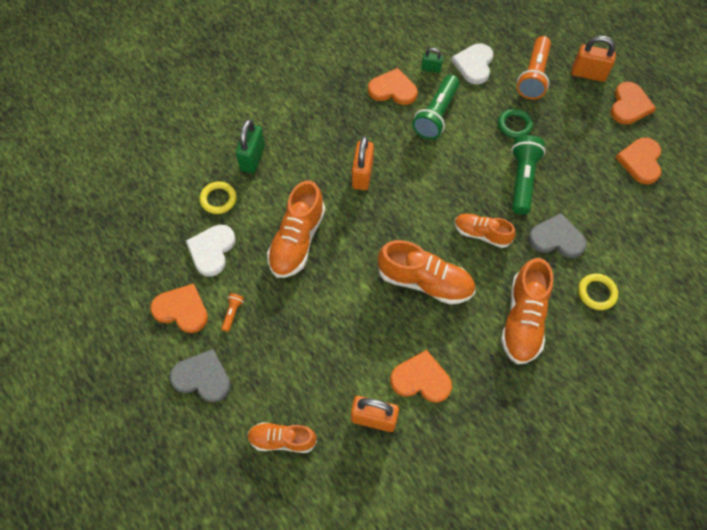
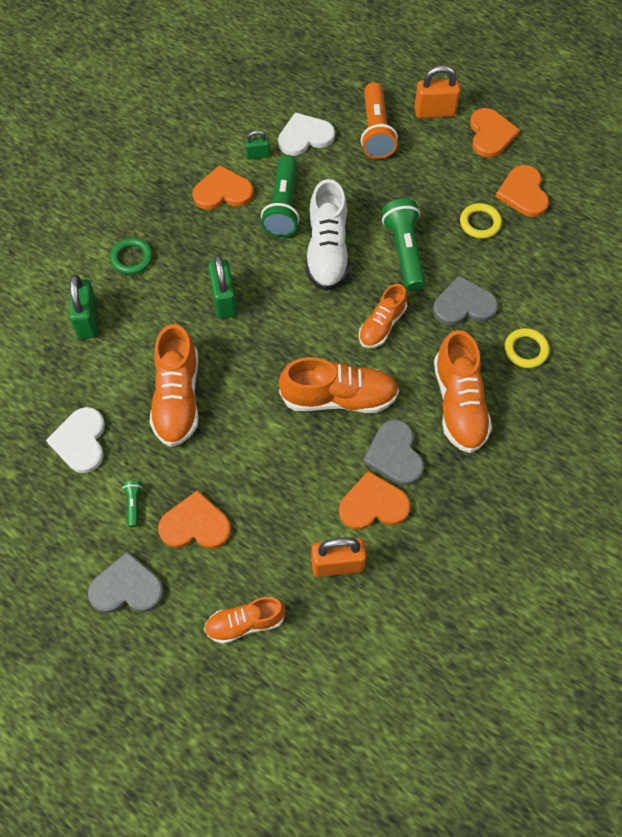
camera: 20 degrees left, 0 degrees up
orange heart [150,284,208,333] -> orange heart moved to [158,490,231,549]
yellow ring [200,182,237,214] -> yellow ring moved to [460,203,502,239]
orange flashlight [221,293,244,332] -> green flashlight [123,480,142,527]
orange padlock [352,136,374,190] -> green padlock [208,254,237,319]
white heart [451,43,493,84] -> white heart turned 75 degrees clockwise [278,112,335,156]
orange shoe [455,214,515,248] -> orange shoe turned 60 degrees counterclockwise [359,284,407,348]
green ring [498,109,533,138] -> green ring moved to [110,238,153,274]
none -> white shoe [306,179,350,291]
none -> grey heart [363,419,424,485]

